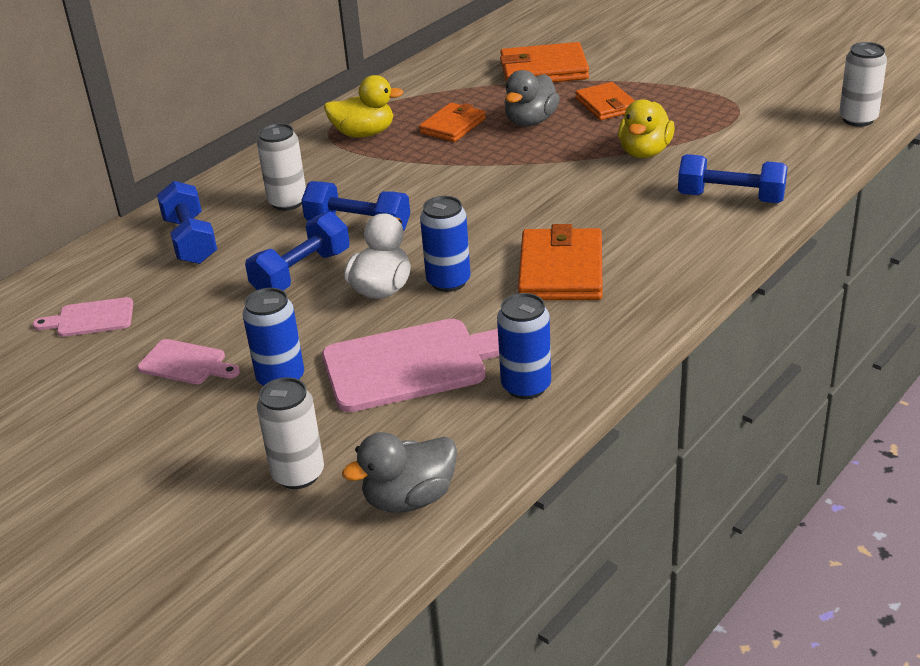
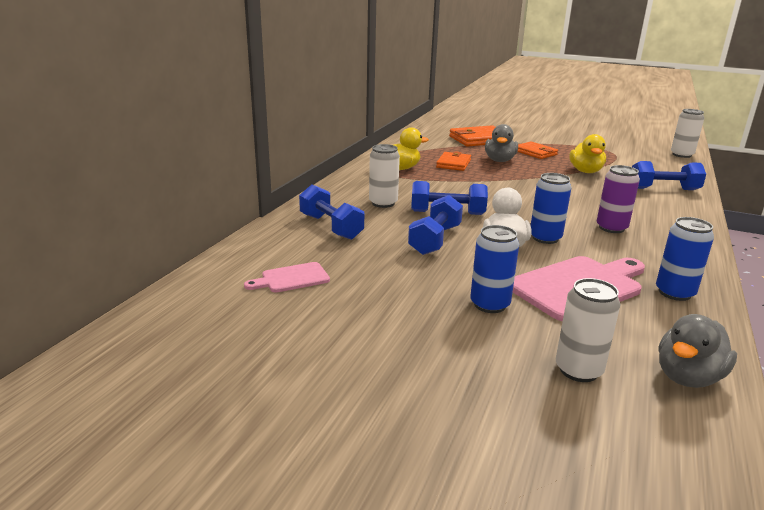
camera: 20 degrees left, 10 degrees down
pink cutting board [137,339,240,384] -> none
orange wallet [518,224,602,300] -> purple can [597,165,640,233]

